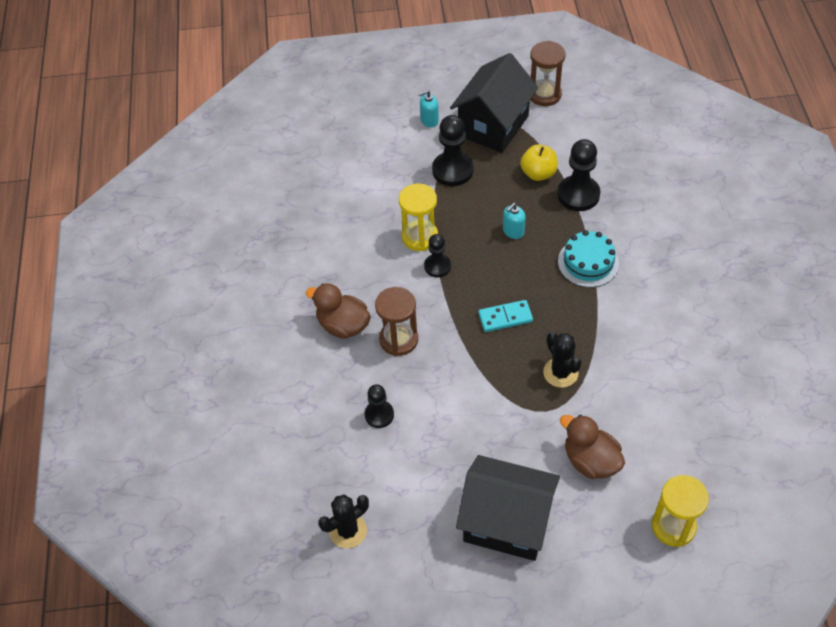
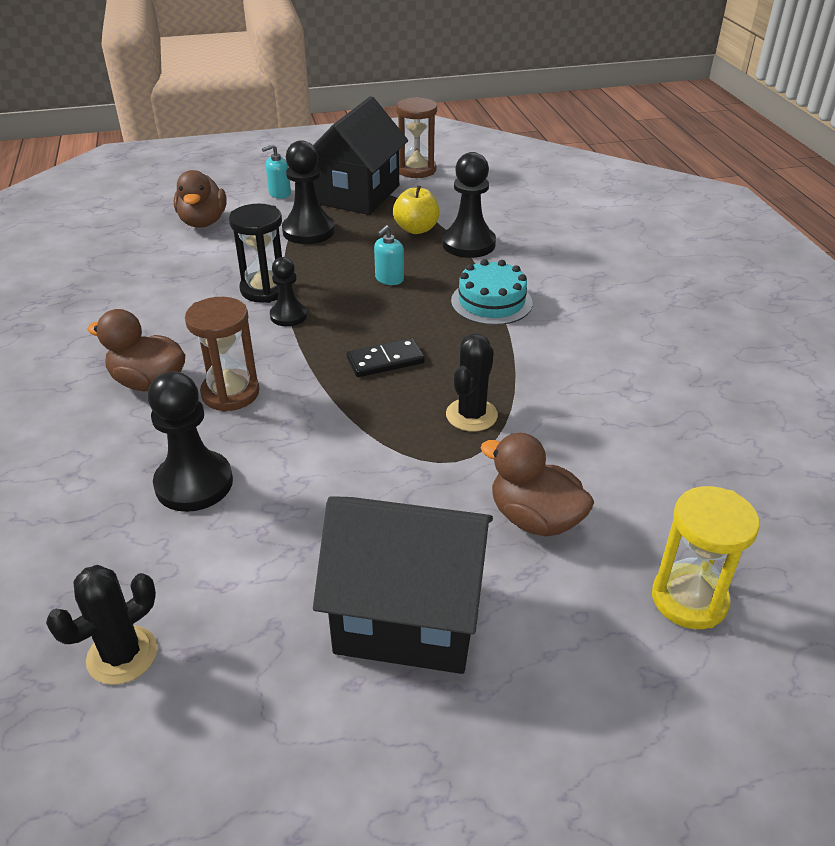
camera: 10 degrees left, 15 degrees down
black pawn [365,384,394,428] -> black pawn [148,371,233,512], size x1.63
yellow hourglass [399,183,438,251] -> black hourglass [229,203,282,303]
turquoise domino [478,300,533,332] -> black domino [347,338,425,377]
black cactus [543,332,581,388] -> black cactus turned 60 degrees clockwise [446,334,498,432]
none -> brown duck [174,170,227,228]

